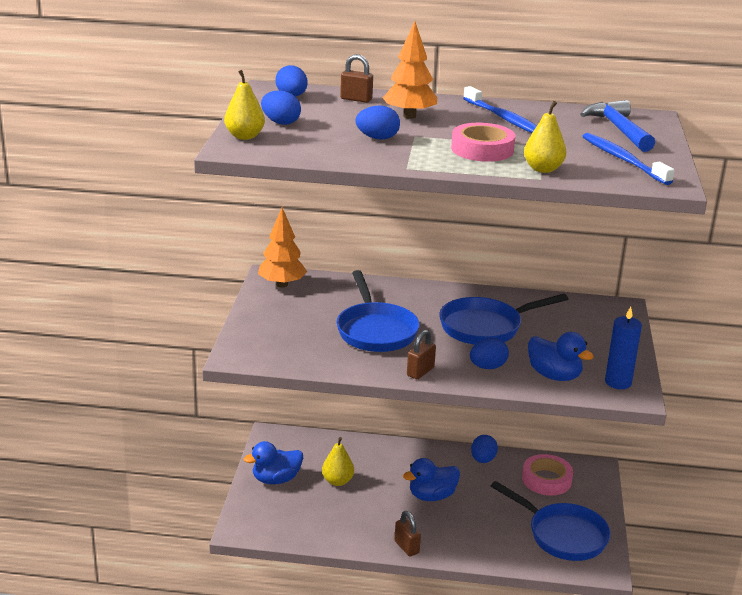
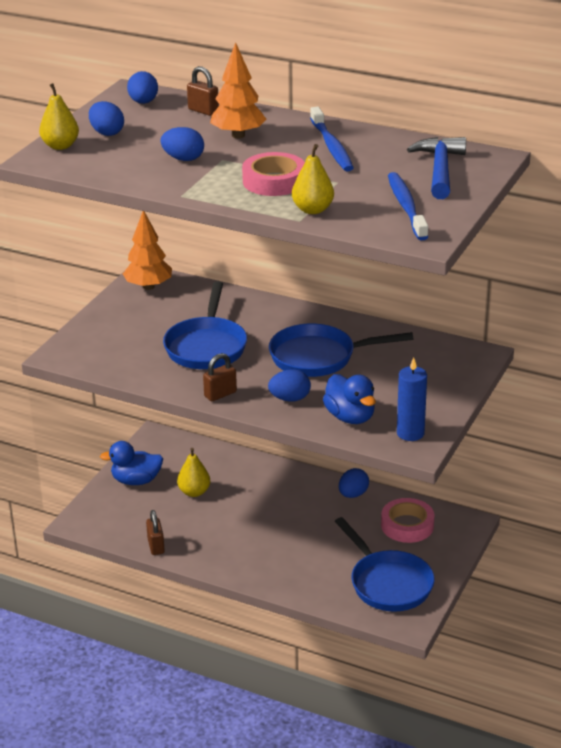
camera: 20 degrees right, 5 degrees up
brown padlock [395,511,421,556] -> brown padlock moved to [146,510,165,555]
blue duck [403,458,460,501] -> none

